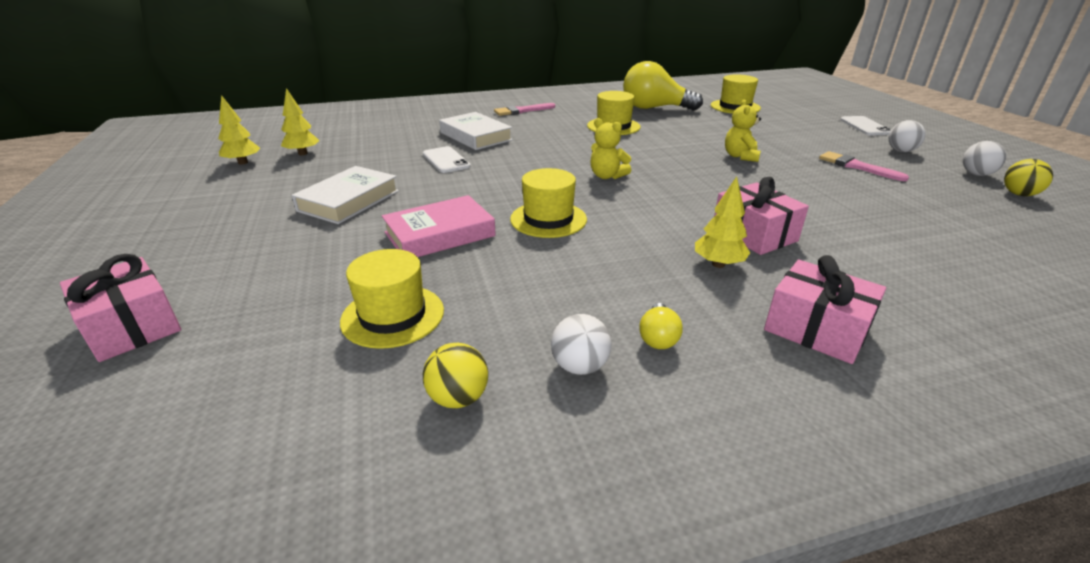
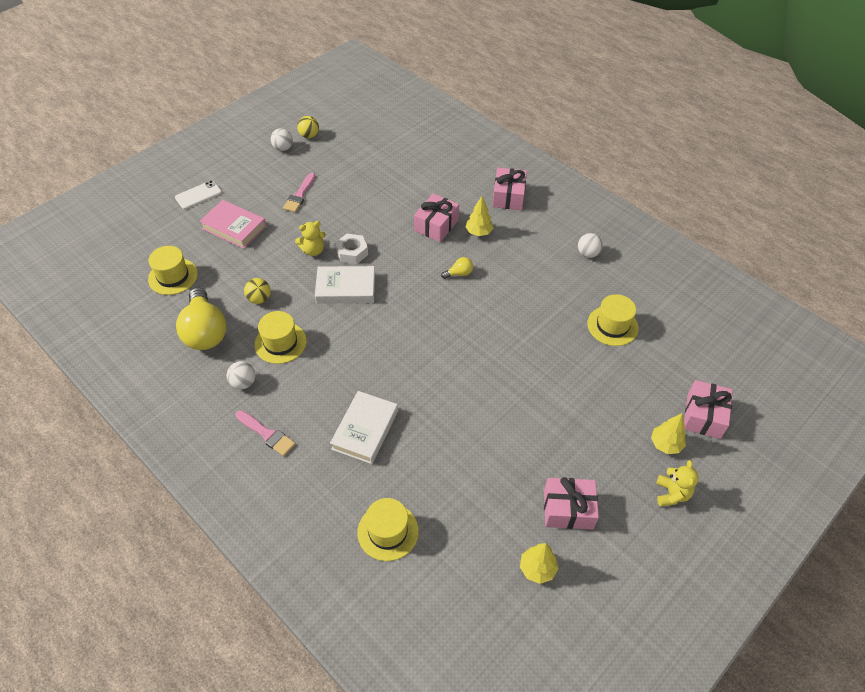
camera: 120 degrees left, 20 degrees up
yellow tree [281,88,320,155] -> yellow tree moved to [651,413,686,454]
white book [292,166,399,224] -> white book moved to [315,266,375,304]
pink book [382,195,496,257] -> pink book moved to [199,200,267,249]
white phone [423,146,471,173] -> none
yellow ball [423,343,488,408] -> yellow ball moved to [244,278,271,304]
yellow hat [510,168,587,238] -> yellow hat moved to [357,498,419,561]
yellow teddy bear [590,118,631,179] -> yellow teddy bear moved to [656,460,699,506]
yellow light bulb [639,303,683,349] -> yellow light bulb moved to [441,257,473,279]
white ball [889,120,926,152] -> white ball moved to [226,361,255,389]
none -> white nut [335,234,368,264]
none -> pink gift [544,477,599,530]

